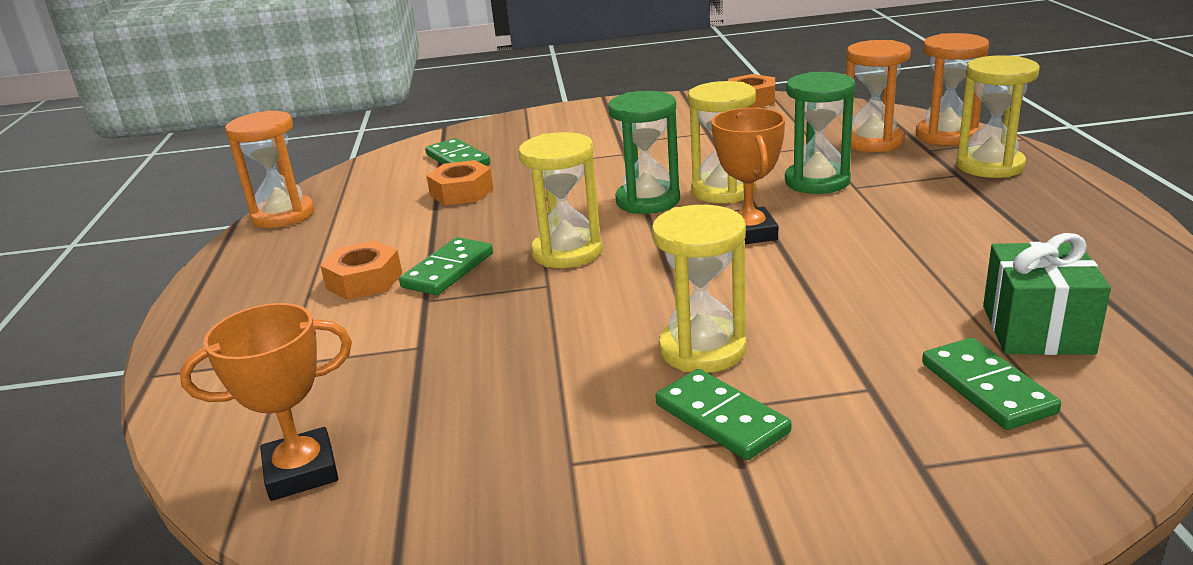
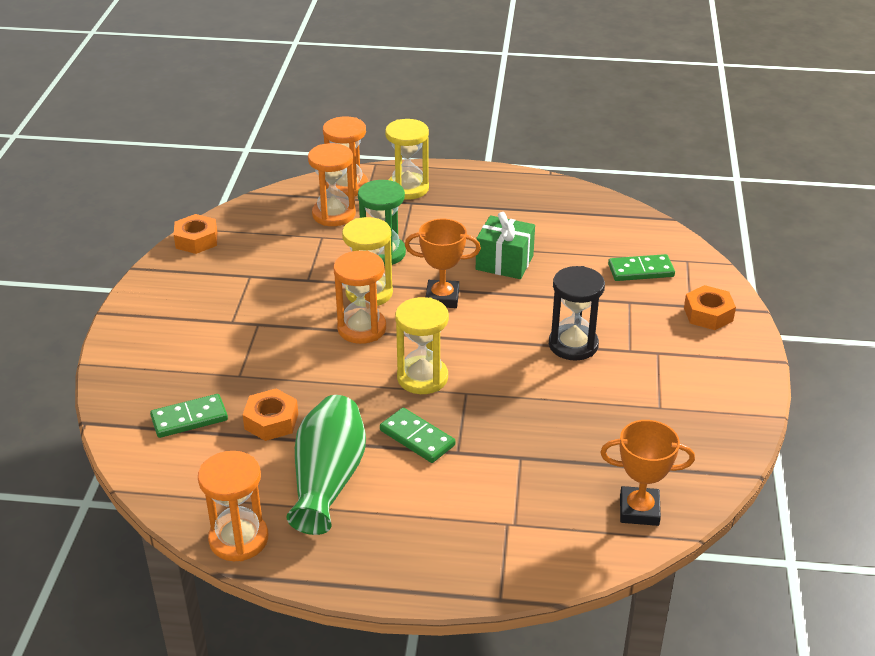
camera: 80 degrees left, 10 degrees up
orange trophy [180,303,352,501] -> orange trophy turned 75 degrees counterclockwise [600,420,695,526]
orange nut [320,240,402,300] -> orange nut moved to [684,285,736,330]
green hourglass [608,91,680,214] -> orange hourglass [334,251,386,344]
yellow hourglass [652,205,747,373] -> black hourglass [549,266,605,361]
green domino [655,369,791,460] -> none
green gift [983,233,1111,355] -> green gift moved to [476,212,535,279]
none -> green vase [286,395,366,535]

